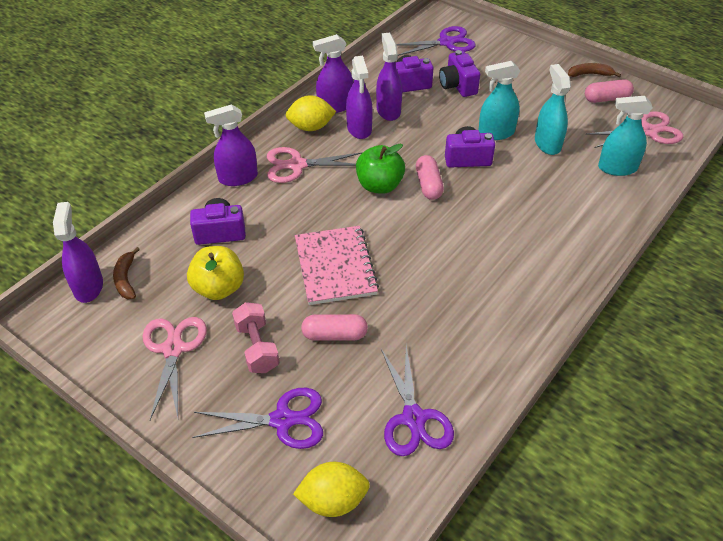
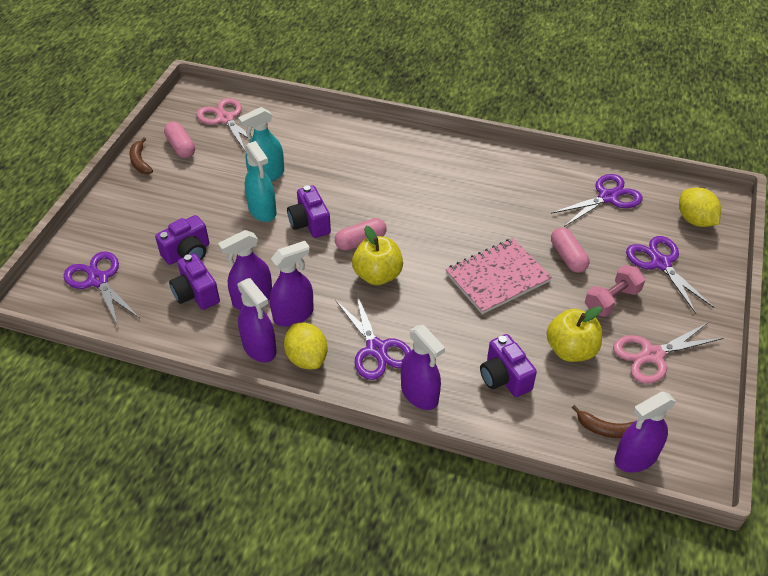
camera: 110 degrees left, 0 degrees up
brown banana [113,247,140,299] -> brown banana turned 45 degrees clockwise [572,405,634,438]
pink scissors [267,147,362,183] -> purple scissors [335,293,411,380]
green apple [356,143,405,194] -> yellow apple [352,226,403,285]
turquoise spray bottle [598,96,653,176] -> none

